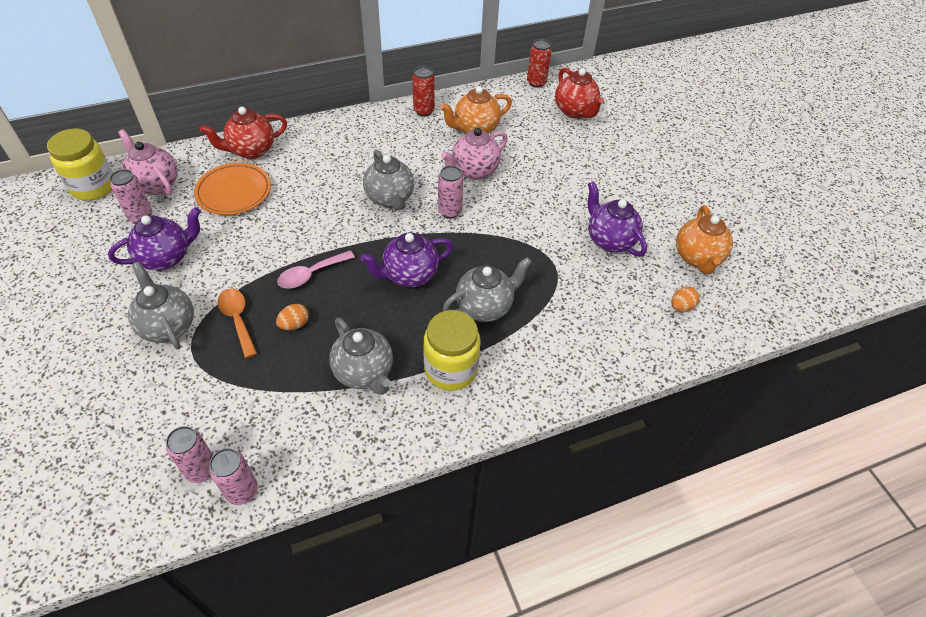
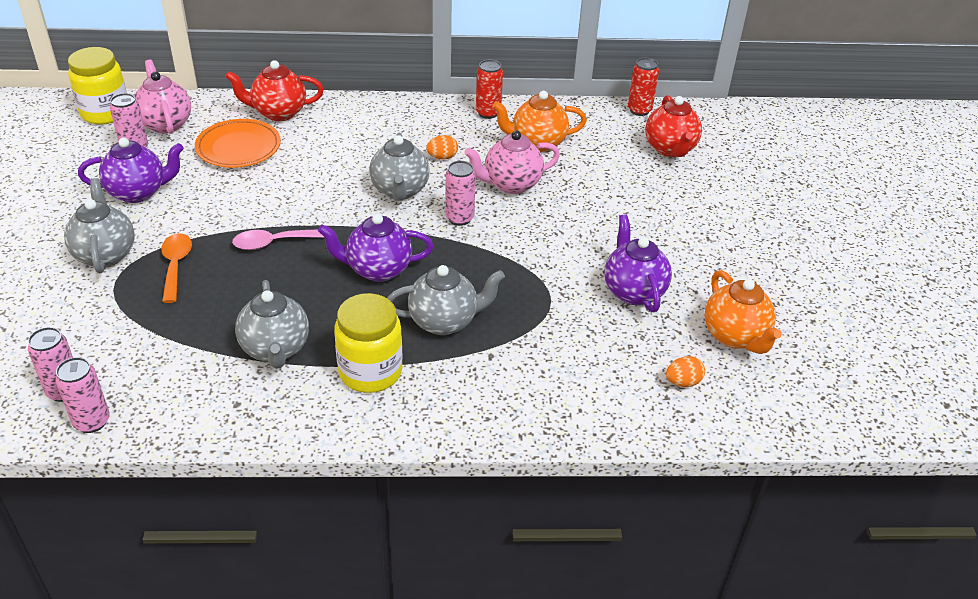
camera: 20 degrees right, 10 degrees down
orange egg [276,304,309,330] -> orange egg moved to [426,135,458,159]
orange teapot [676,205,733,274] -> orange teapot turned 45 degrees counterclockwise [704,270,782,354]

